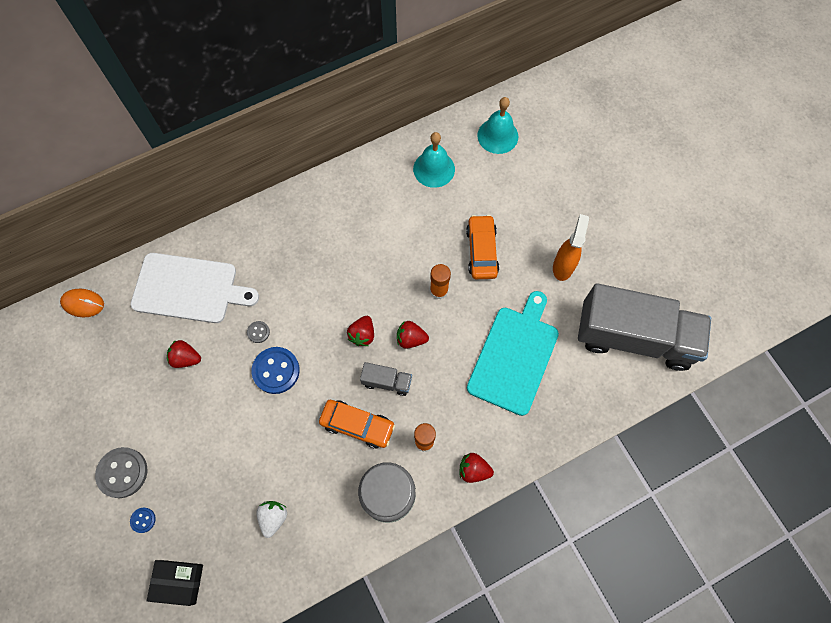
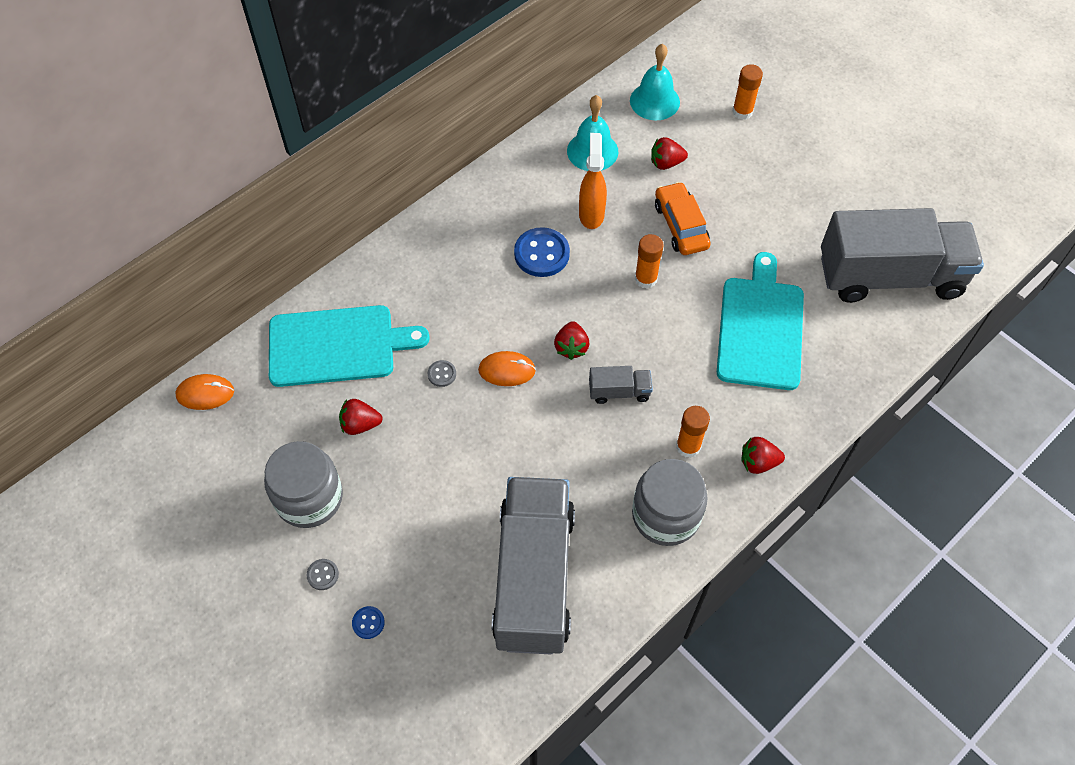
camera: 15 degrees left, 10 degrees down
grey button [95,447,147,498] -> grey button [307,559,339,590], size x0.48
white cutting board [131,253,259,323] -> turquoise cutting board [269,305,430,387]
black box [147,560,203,606] -> none
blue button [252,347,300,394] -> blue button moved to [514,227,570,277]
white strawberry [256,501,287,538] -> grey truck [492,477,575,654]
orange car [319,400,395,449] -> none
red strawberry [397,321,429,349] -> red strawberry moved to [651,137,688,170]
orange spray bottle [553,214,589,281] -> orange spray bottle moved to [579,133,607,229]
none -> grey jar [264,441,343,528]
none -> orange mouse [478,351,536,386]
none -> orange glue stick [732,64,763,120]

